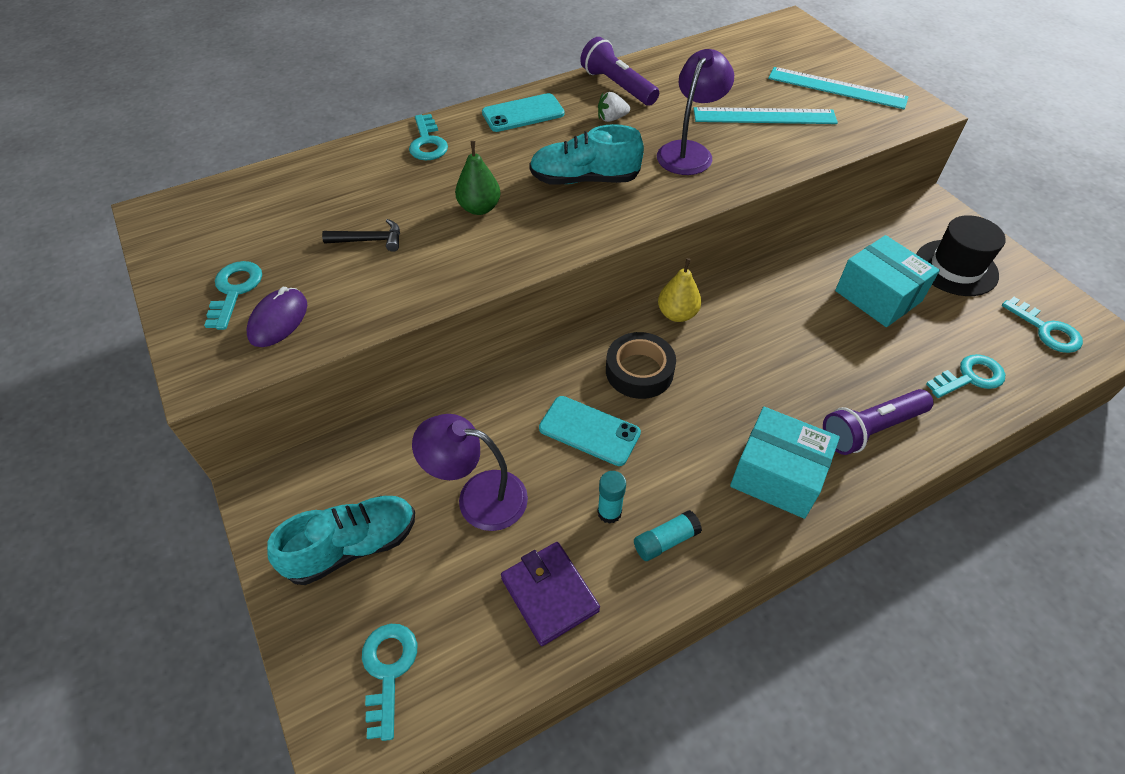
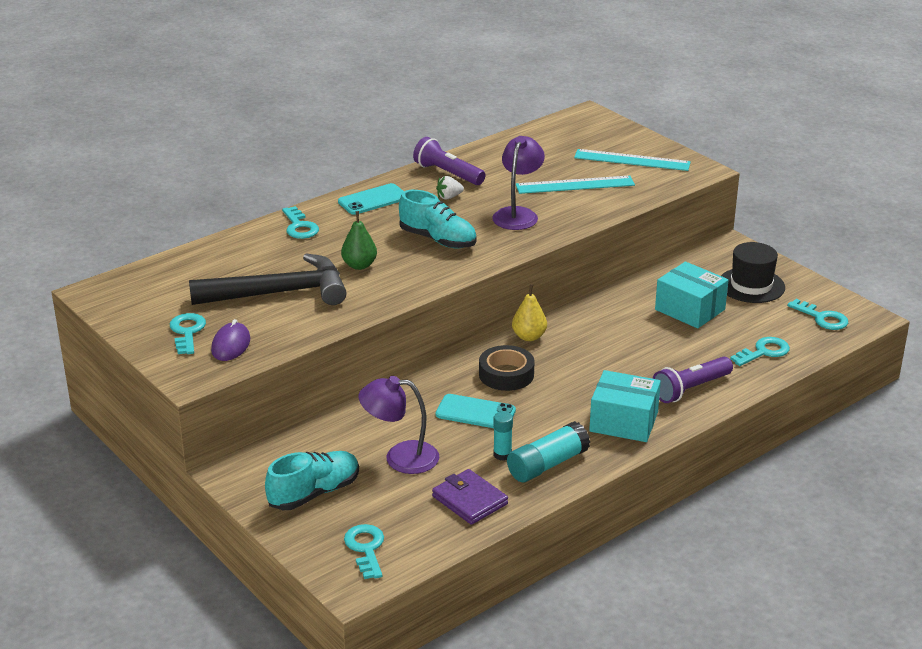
camera: 10 degrees left, 20 degrees down
black hammer [322,219,400,252] -> black hammer [189,253,347,305], size x2.49
turquoise shoe [529,124,644,185] -> turquoise shoe turned 135 degrees counterclockwise [399,190,477,248]
turquoise glue stick [634,510,702,561] -> turquoise glue stick [507,421,590,482], size x1.72

